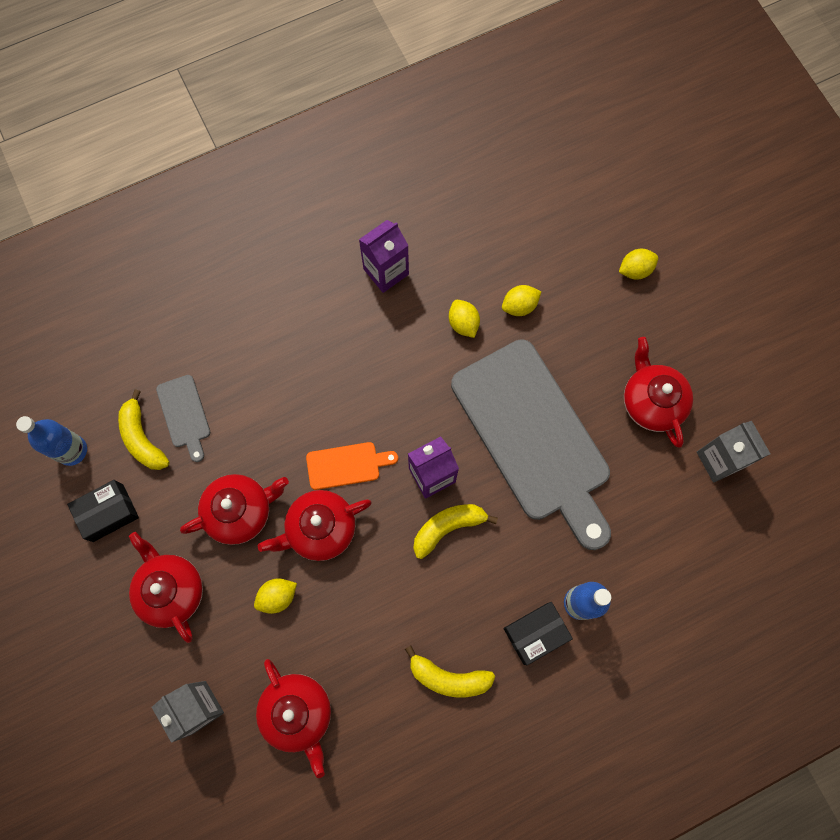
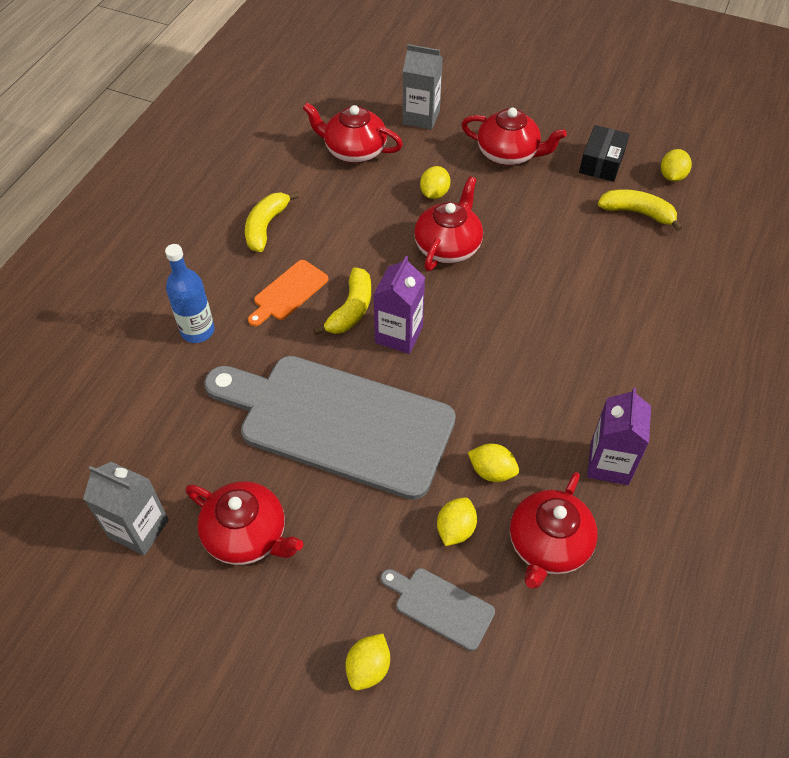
camera: 140 degrees right, 20 degrees down
blue bottle [16,416,87,466] -> yellow lemon [661,149,692,182]
grey cutting board [156,375,210,462] -> grey cutting board moved to [381,568,495,651]
red teapot [180,474,289,545] -> red teapot moved to [510,472,598,589]
orange cutting board [306,442,398,490] -> orange cutting board moved to [248,260,329,326]
yellow banana [405,645,495,697] -> yellow banana turned 45 degrees counterclockwise [245,191,299,252]
black box [504,602,573,665] -> none

